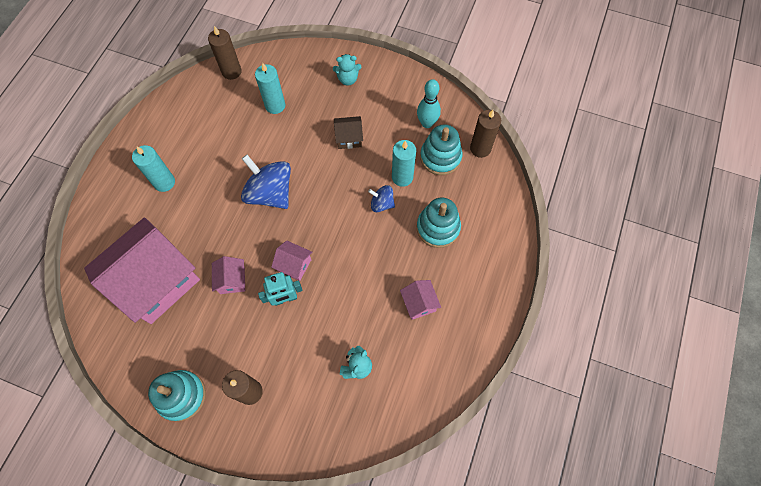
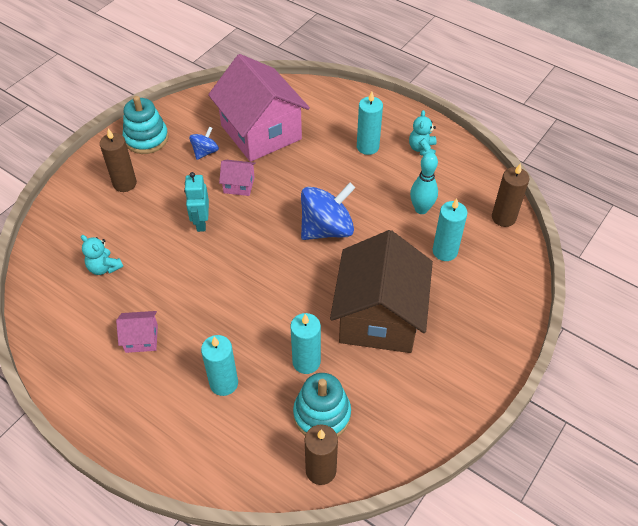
camera: 105 degrees right, 15 degrees down
pink house [271,240,312,281] -> none
turquoise teddy bear [333,54,361,85] -> turquoise teddy bear moved to [409,110,437,156]
brown house [334,116,363,149] -> brown house [330,230,433,353], size x2.42
blue spinning top [368,185,395,212] -> blue spinning top moved to [189,126,219,160]
turquoise bowling pin [417,79,441,128] -> turquoise bowling pin moved to [410,152,438,214]
turquoise stacking toy [417,198,461,248] -> turquoise candle [201,335,238,396]

